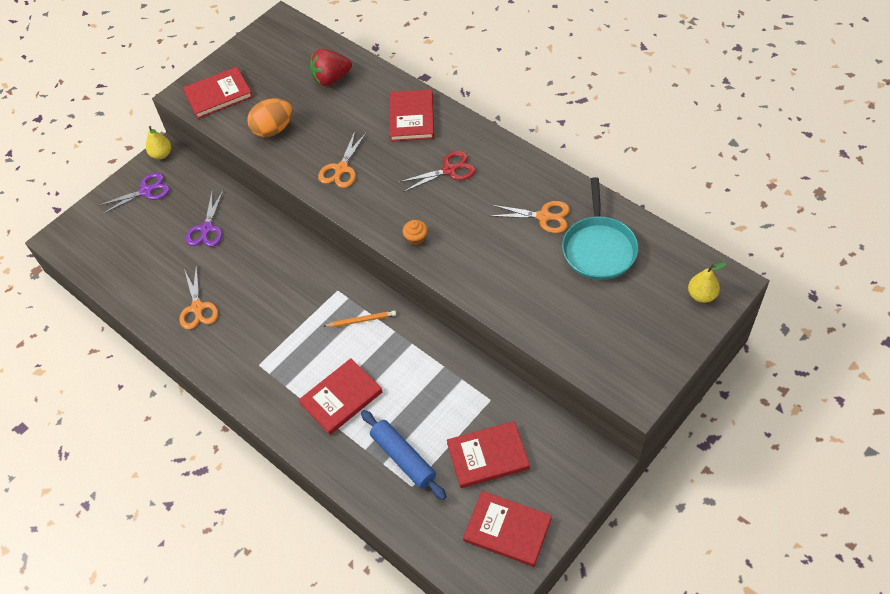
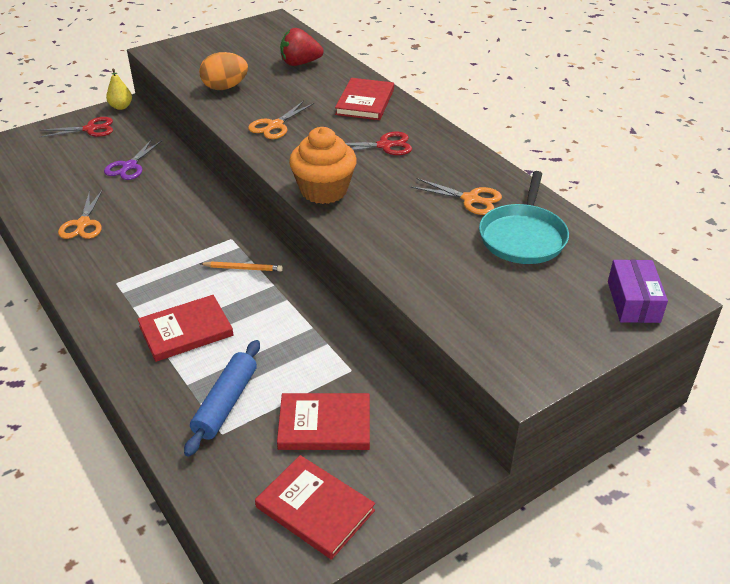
camera: 10 degrees right, 15 degrees down
purple scissors [98,172,170,214] -> red scissors [39,117,113,138]
red book [183,67,253,119] -> none
blue rolling pin [361,410,447,500] -> blue rolling pin turned 45 degrees clockwise [184,340,260,456]
orange cupcake [403,220,427,245] -> orange cupcake [289,127,357,204], size x2.37
yellow pear [688,262,727,303] -> purple box [608,260,668,323]

